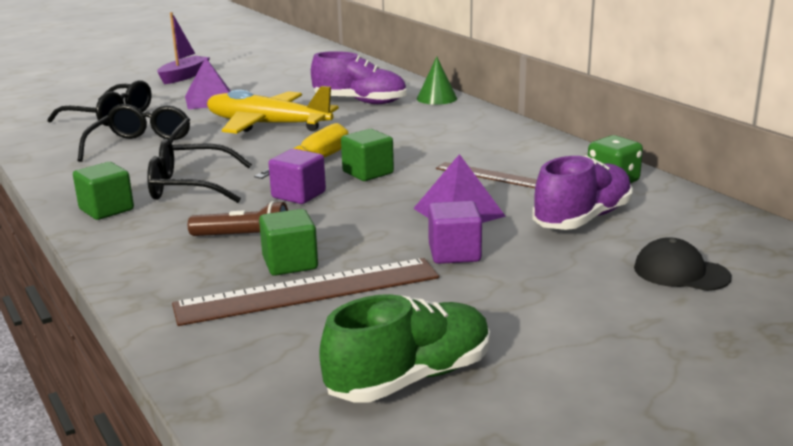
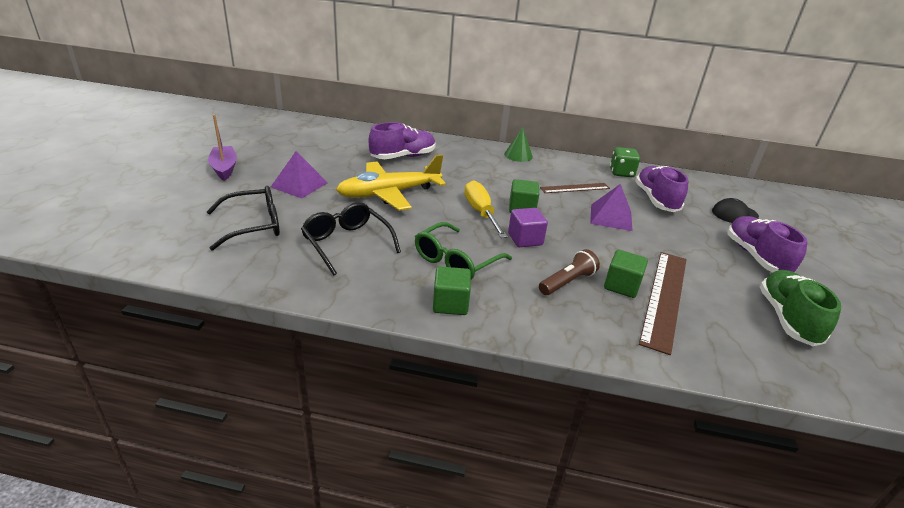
camera: 50 degrees left, 10 degrees up
black glasses [147,139,252,203] -> green glasses [415,222,512,279]
green cone [417,57,457,105] -> green cone moved to [504,127,533,162]
purple cube [428,201,482,264] -> none
none -> purple shoe [727,216,808,272]

